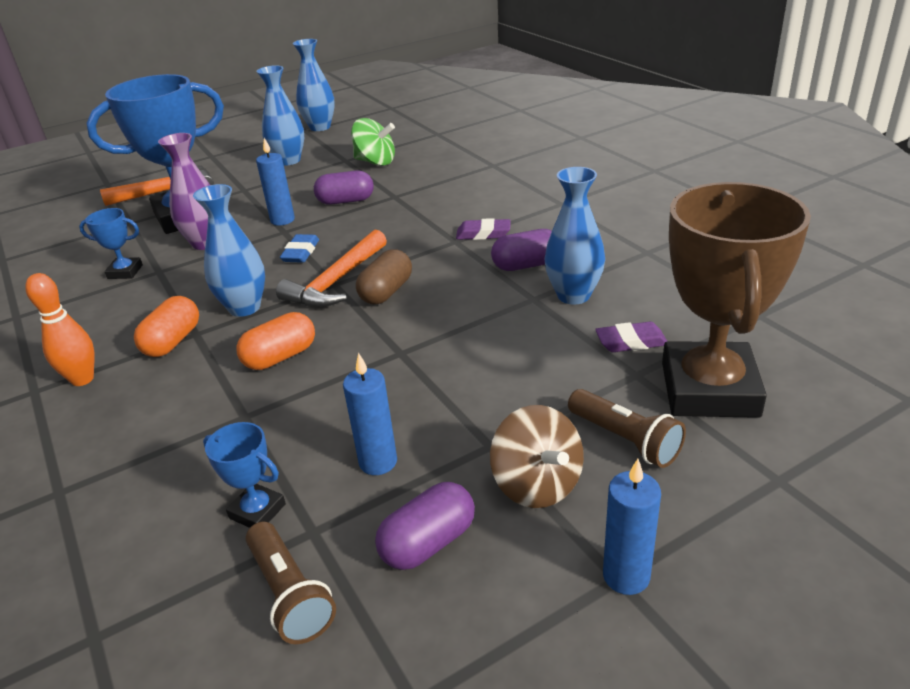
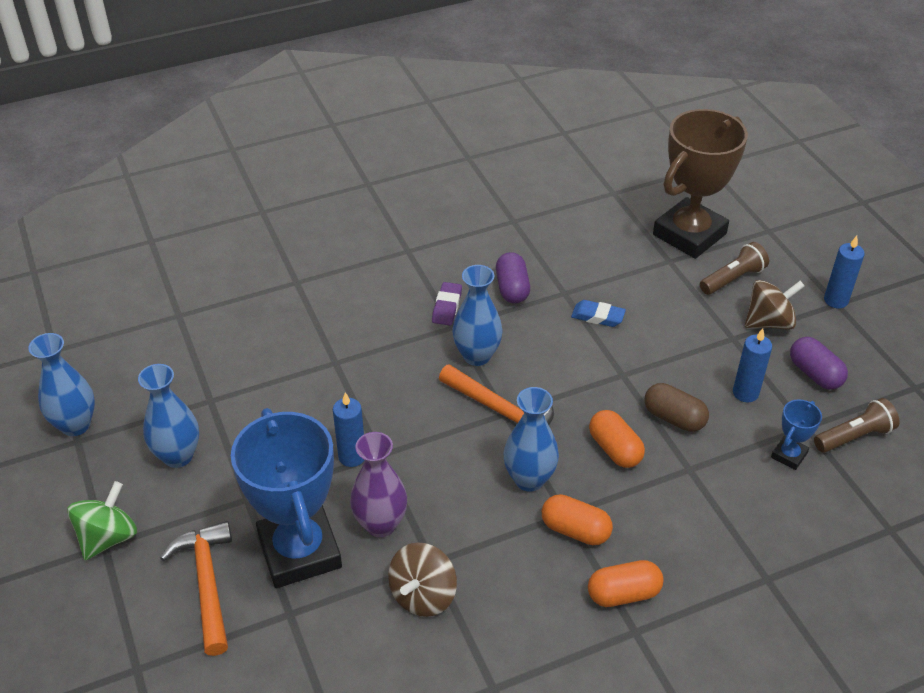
camera: 85 degrees left, 10 degrees up
orange bowling pin [25,273,95,386] -> orange capsule [588,560,663,607]
blue trophy [79,208,143,279] -> brown spinning top [388,542,457,617]
blue eraser [280,234,319,263] -> blue eraser moved to [571,300,626,327]
purple capsule [314,170,374,205] -> none
green spinning top [351,118,395,166] -> green spinning top moved to [67,481,137,560]
brown capsule [356,249,412,305] -> brown capsule moved to [644,383,709,432]
blue vase [544,167,605,305] -> blue vase moved to [452,265,502,366]
purple eraser [595,322,667,352] -> none
brown trophy [662,182,811,418] -> brown trophy turned 60 degrees counterclockwise [653,109,748,259]

